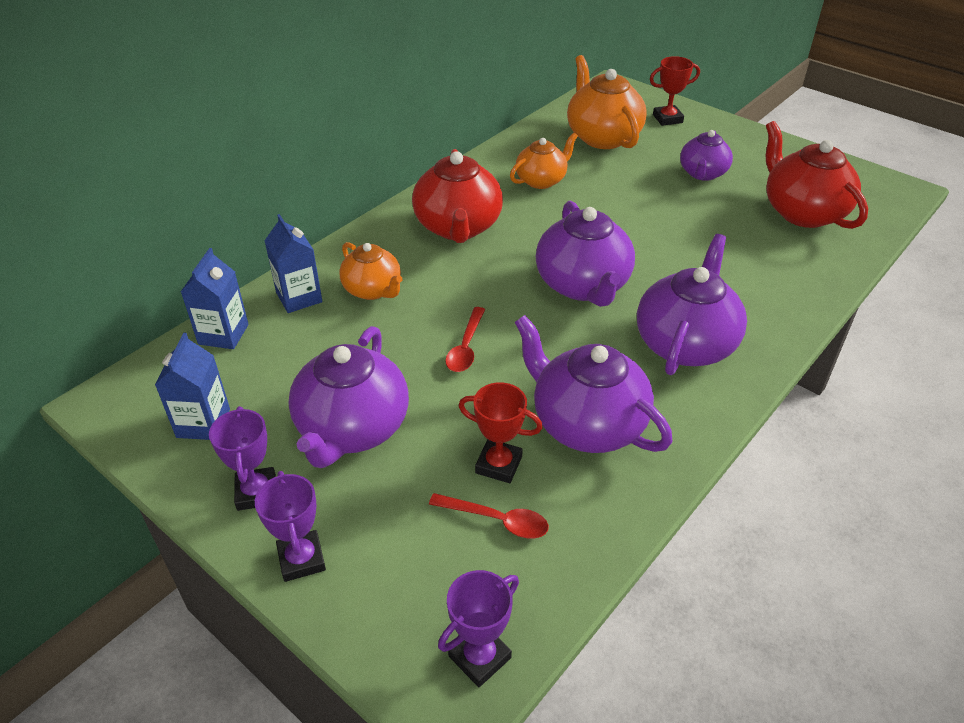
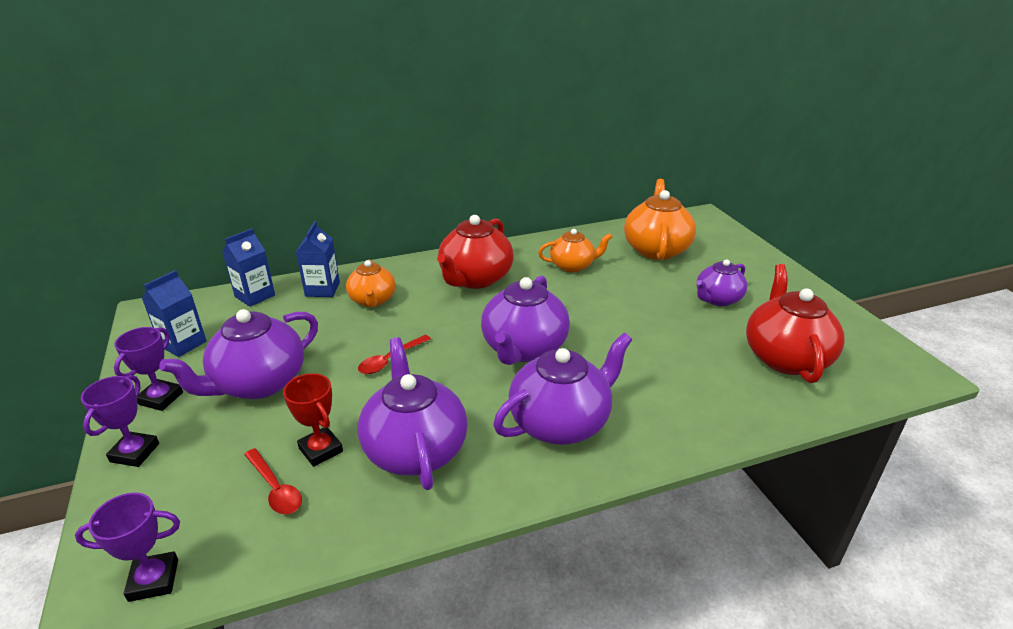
camera: 30 degrees right, 10 degrees down
red trophy [650,56,700,126] -> none

